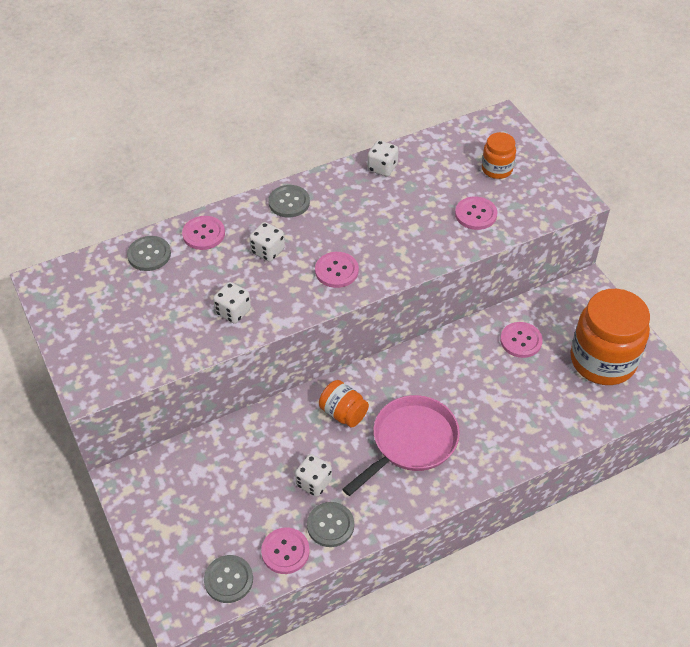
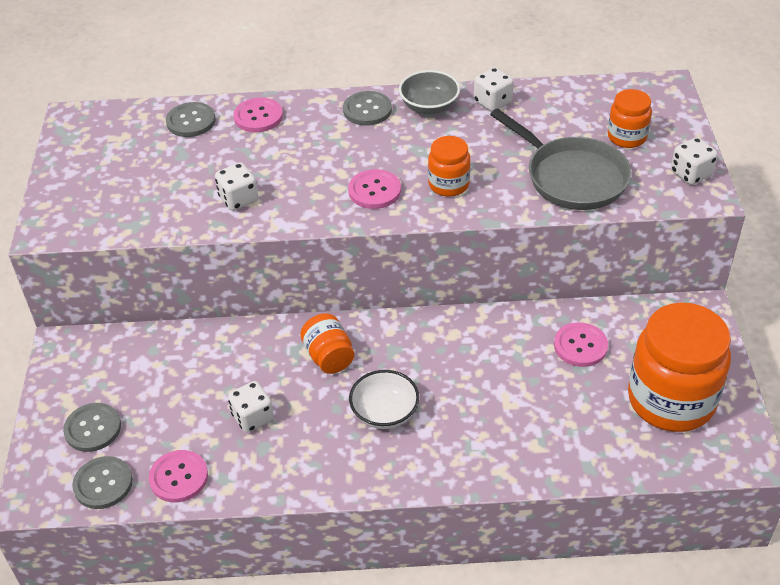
camera: 25 degrees right, 5 degrees down
white dice [249,222,285,262] -> white dice moved to [671,137,718,185]
grey button [307,502,354,547] -> grey button moved to [63,403,121,452]
pink pan [342,395,460,496] -> white bowl [349,370,419,429]
pink button [455,197,497,230] -> grey pan [490,108,632,210]
none -> grey bowl [399,70,460,114]
none -> orange jar [428,136,470,197]

